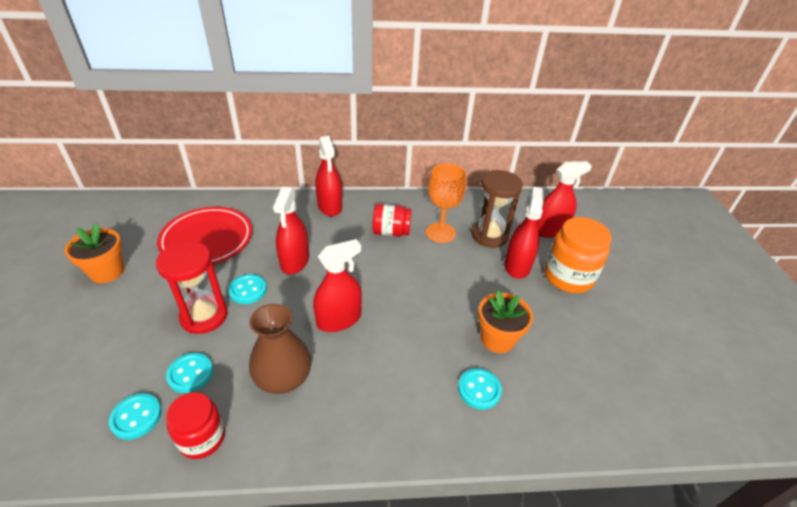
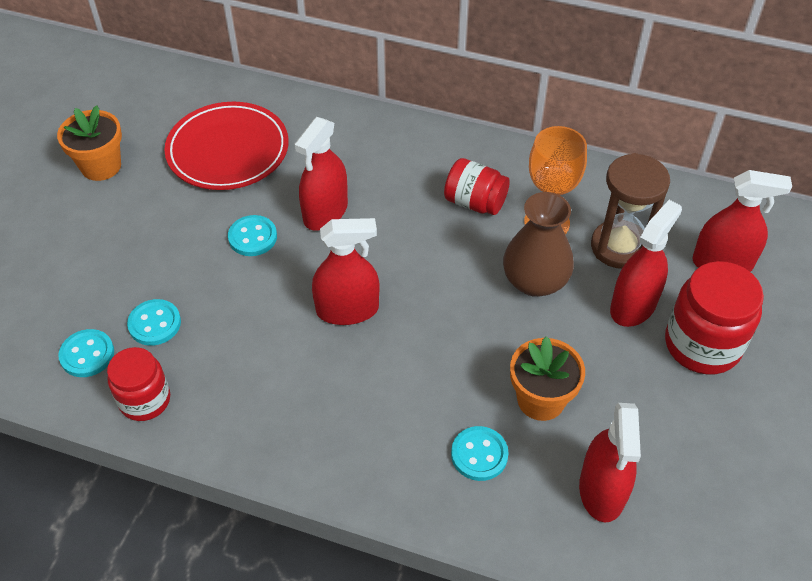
camera: 25 degrees right, 10 degrees up
red hourglass [156,241,228,334] -> none
brown vase [249,304,311,394] -> brown vase moved to [503,192,574,297]
red spray bottle [315,136,342,216] -> red spray bottle moved to [579,403,641,523]
orange jar [545,217,612,293] -> red jar [665,261,764,375]

